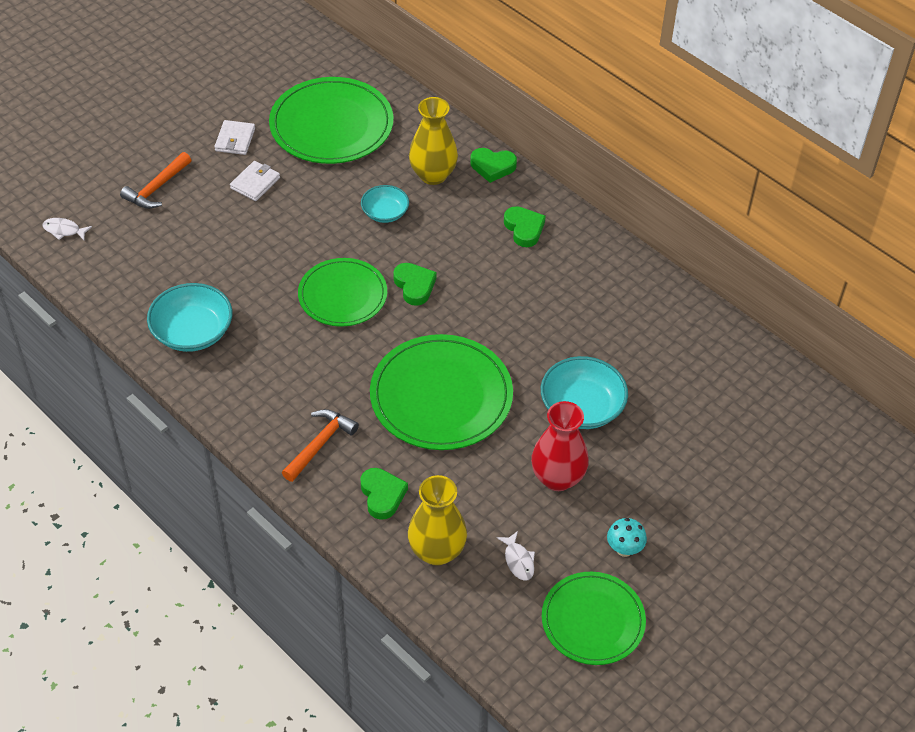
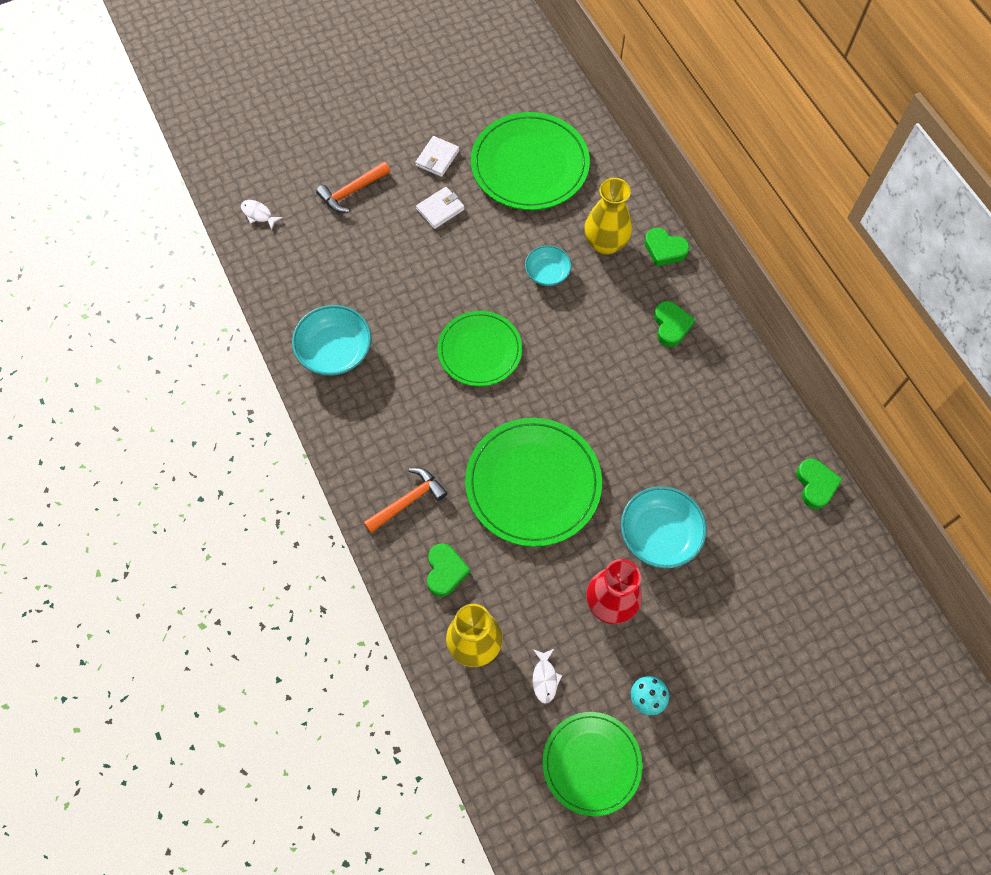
camera: 20 degrees right, 15 degrees up
green heart [393,263,436,306] -> green heart moved to [797,459,842,509]

